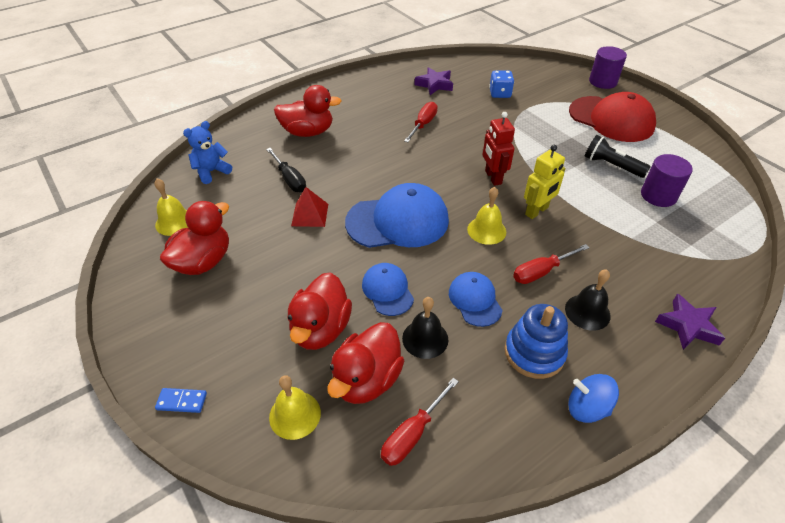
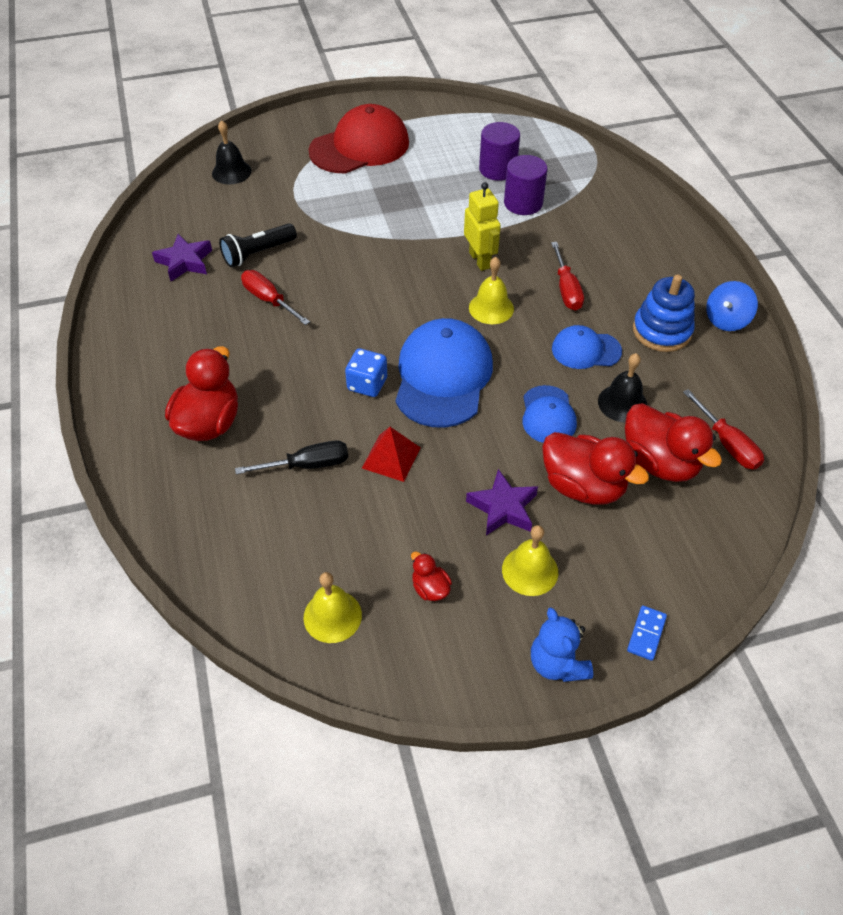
camera: 70 degrees left, 5 degrees up
red duck [160,201,229,275] -> red duck [411,552,452,601], size x0.47
blue teddy bear [183,121,232,184] -> blue teddy bear moved to [531,607,593,682]
yellow bell [269,375,321,440] -> yellow bell moved to [502,525,558,596]
blue cap [362,263,414,316] -> blue cap turned 90 degrees counterclockwise [522,385,577,443]
red robot [483,112,515,186] -> none
blue dice [489,71,514,98] -> blue dice moved to [345,348,387,397]
black bell [565,269,611,331] -> black bell moved to [212,120,252,184]
black flashlight [585,135,651,178] -> black flashlight moved to [219,223,297,267]
purple cylinder [589,46,627,89] -> purple cylinder moved to [504,155,547,215]
purple star [655,293,725,350] -> purple star moved to [466,469,538,536]

